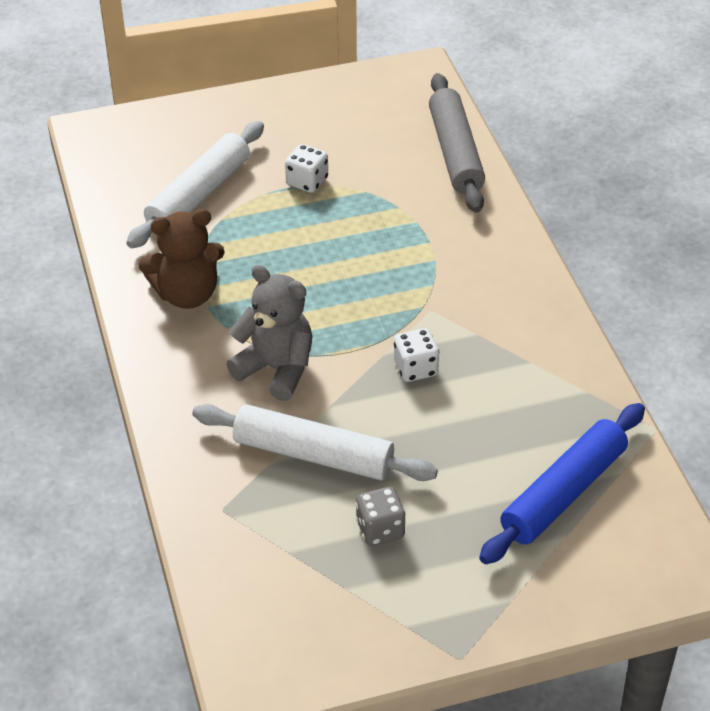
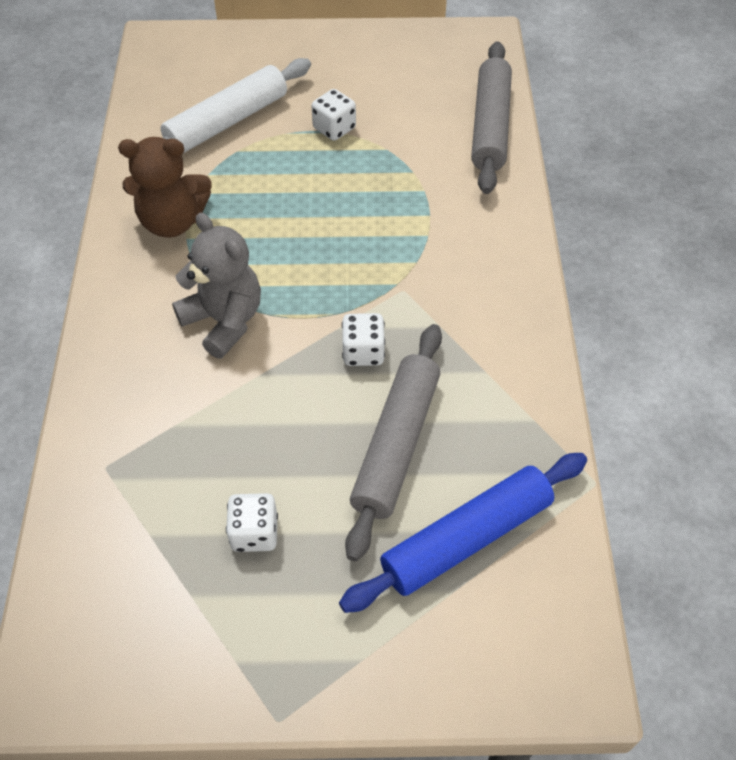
camera: 15 degrees right, 10 degrees up
white rolling pin [192,404,438,481] -> none
grey dice [356,487,406,546] -> white dice [226,493,278,552]
none -> grey rolling pin [345,324,442,561]

